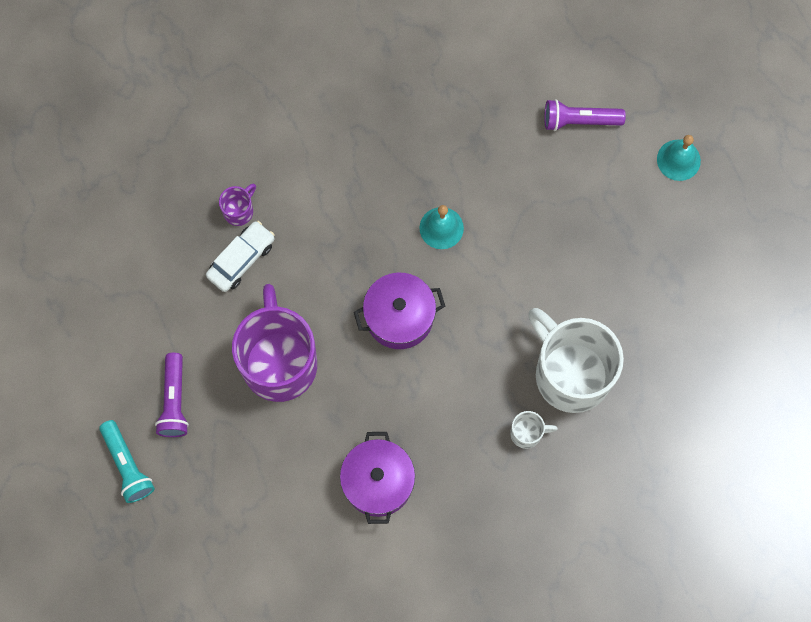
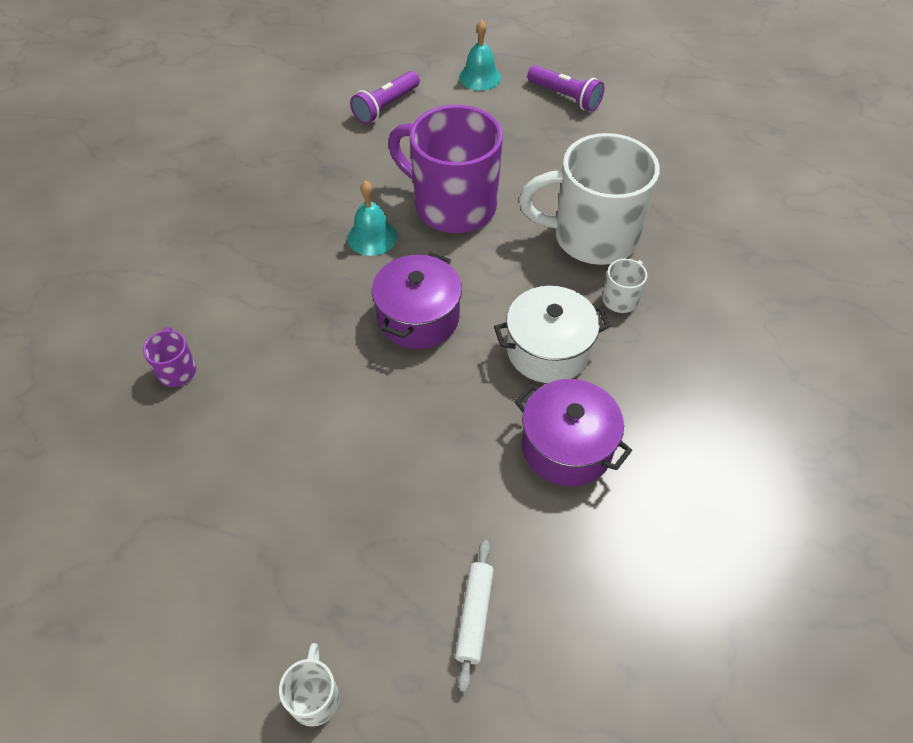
camera: 50 degrees left, 20 degrees down
turquoise flashlight [99,420,155,503] -> white mug [279,643,340,727]
purple flashlight [155,353,189,437] -> purple flashlight moved to [527,65,604,112]
white car [206,221,275,292] -> none
purple mug [232,284,317,402] -> purple mug moved to [388,105,503,233]
none -> white rolling pin [455,540,494,692]
none -> white pot [494,286,610,383]

